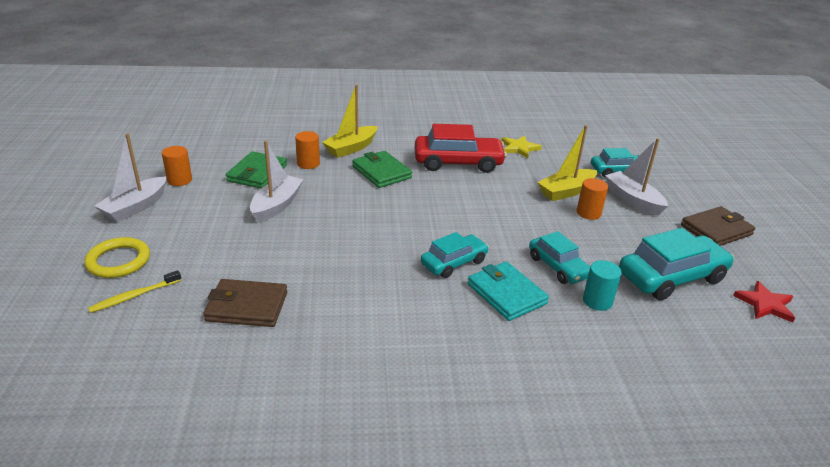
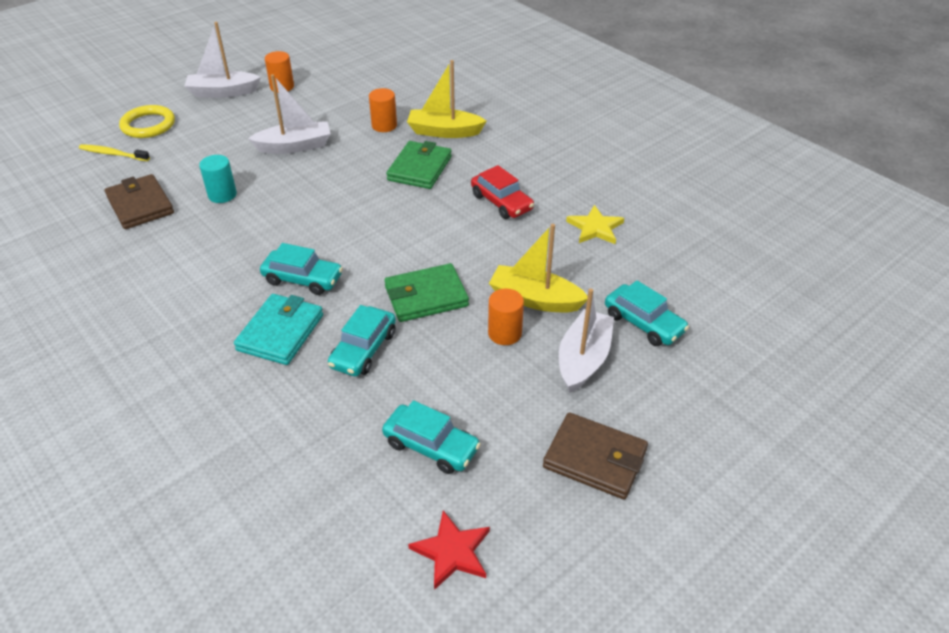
camera: 55 degrees right, 10 degrees up
green wallet [226,151,287,188] -> green wallet moved to [384,263,469,322]
red car [415,124,507,173] -> red car [471,165,534,219], size x0.62
turquoise cylinder [583,260,622,311] -> turquoise cylinder moved to [199,155,237,203]
turquoise car [619,228,734,300] -> turquoise car [382,400,481,474], size x0.62

